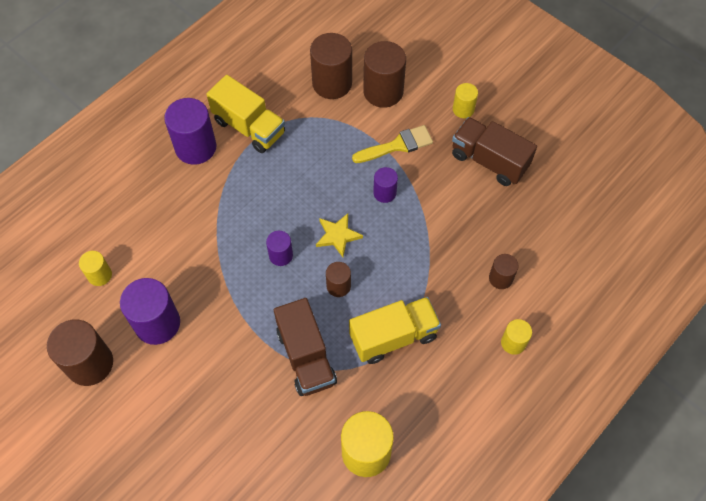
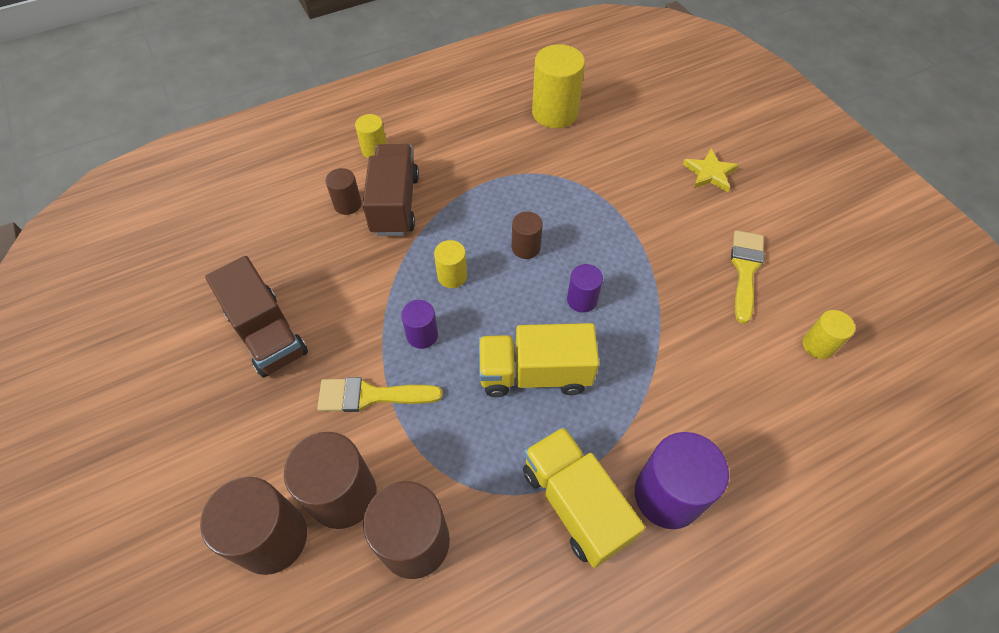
camera: 160 degrees left, 5 degrees down
brown cylinder [47,319,113,386] -> brown cylinder moved to [200,477,307,575]
purple cylinder [120,278,180,345] -> yellow brush [731,230,764,324]
brown truck [274,298,337,396] -> brown truck moved to [362,144,419,236]
yellow star [316,213,363,257] -> yellow star moved to [683,149,739,192]
yellow truck [349,297,441,364] -> yellow truck moved to [479,323,599,397]
yellow cylinder [453,83,478,118] -> yellow cylinder moved to [434,240,467,288]

